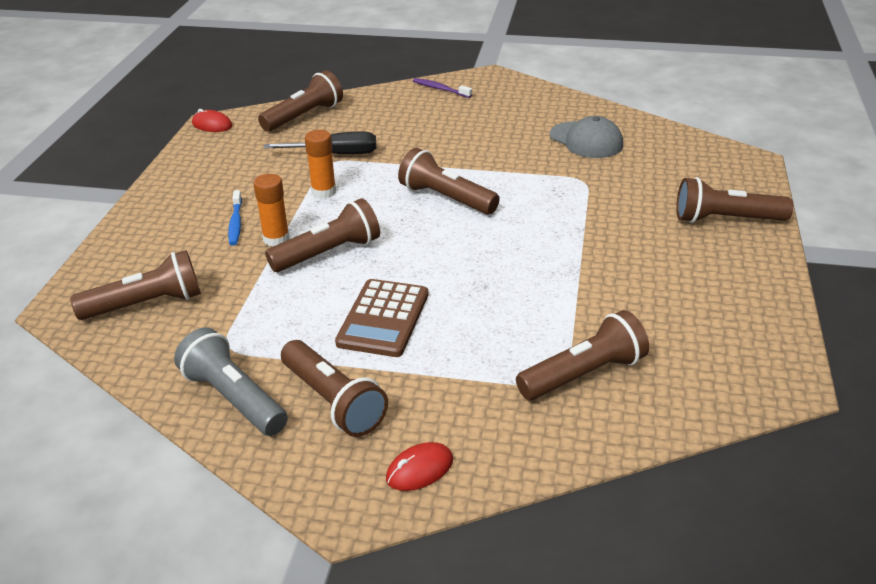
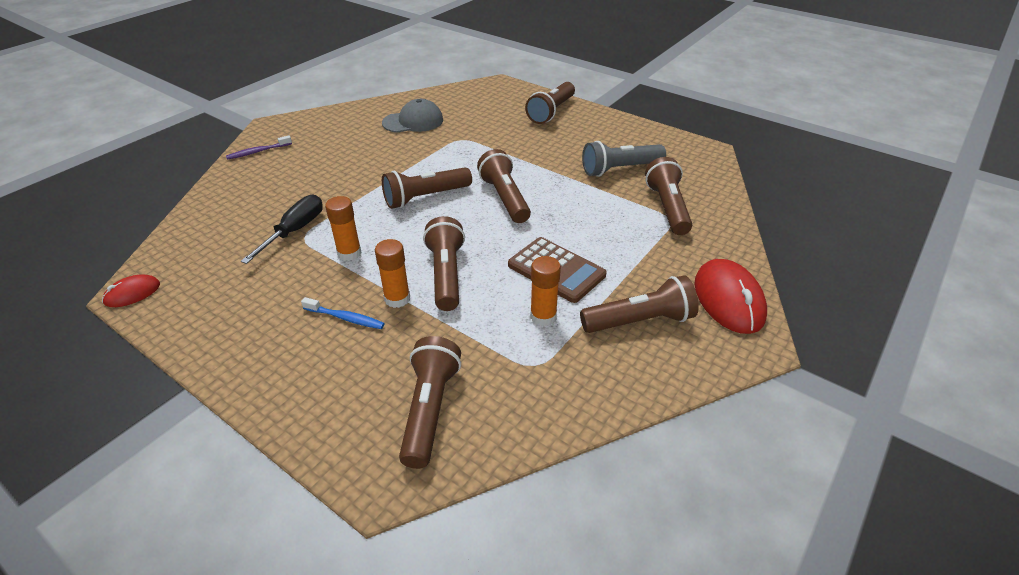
camera: 65 degrees left, 5 degrees up
grey flashlight [174,328,288,436] -> grey flashlight moved to [582,141,666,177]
brown flashlight [258,70,343,131] -> brown flashlight moved to [477,149,531,223]
red mouse [386,442,453,491] -> red mouse [694,259,767,334], size x1.87
none -> orange glue stick [530,256,561,326]

